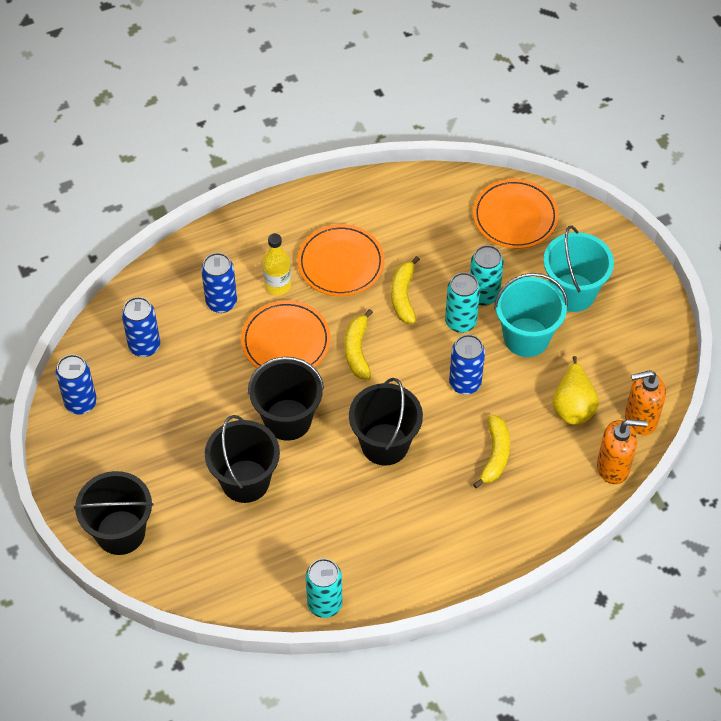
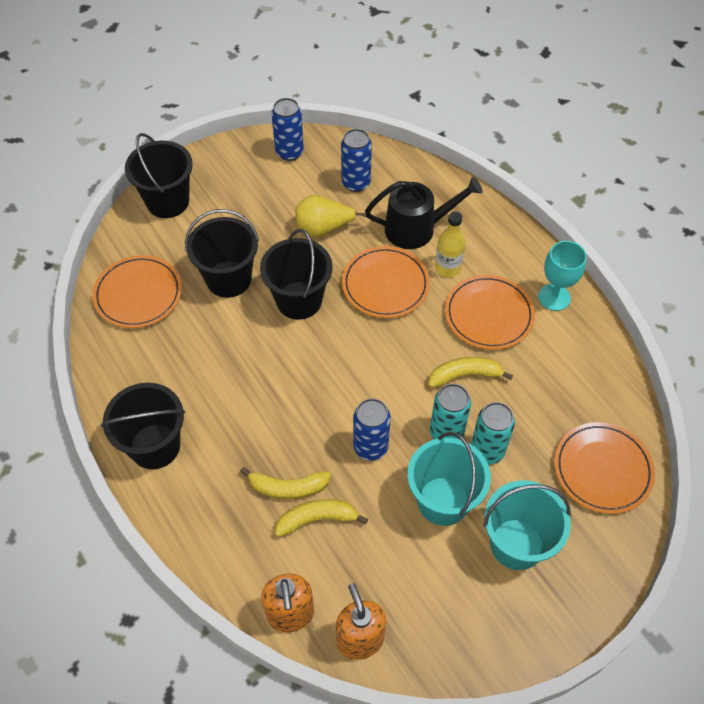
camera: 80 degrees right, 0 degrees up
blue can [201,253,237,313] -> black watering can [365,177,483,249]
turquoise can [306,559,342,618] -> none
yellow banana [345,309,373,380] -> yellow banana moved to [275,499,368,537]
black bucket [349,378,423,466] -> black bucket moved to [101,383,185,469]
yellow pear [553,356,599,425] -> yellow pear moved to [295,195,366,238]
none -> orange plate [93,255,182,328]
none -> turquoise goblet [538,241,587,311]

